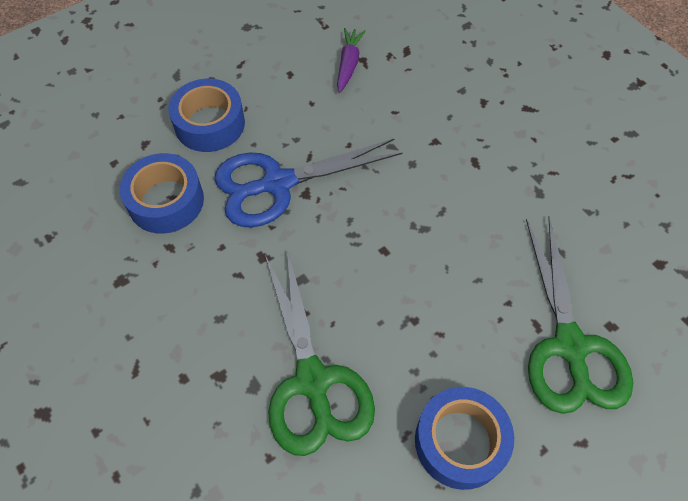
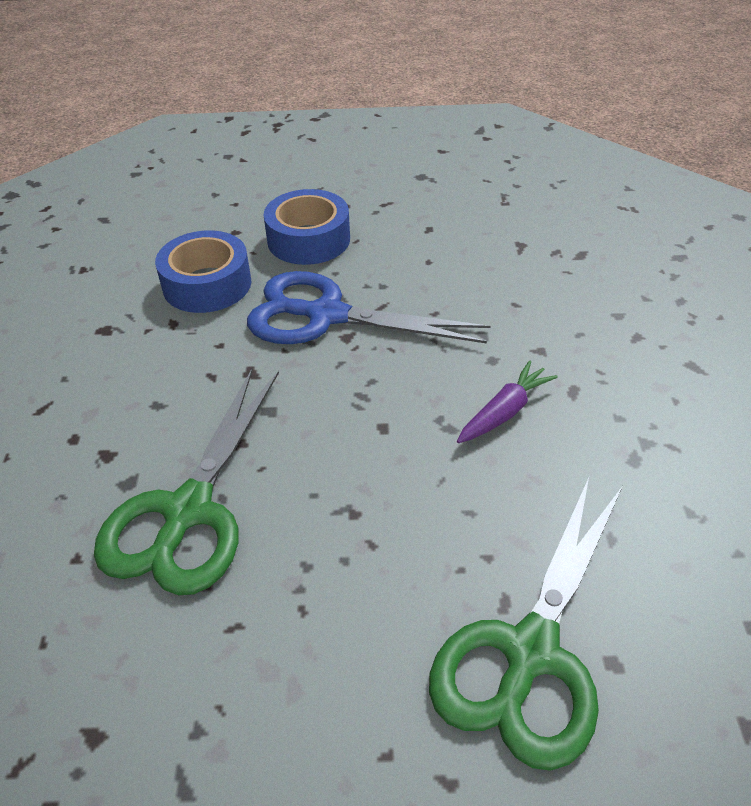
camera: 35 degrees right, 15 degrees down
purple carrot [337,28,366,93] -> purple carrot moved to [457,360,558,443]
blue tape [415,387,514,490] -> none

